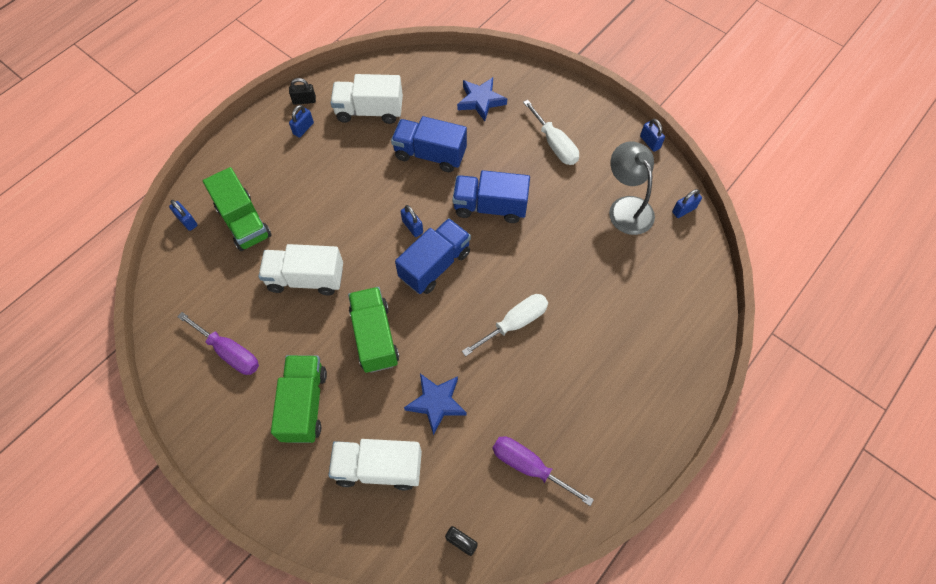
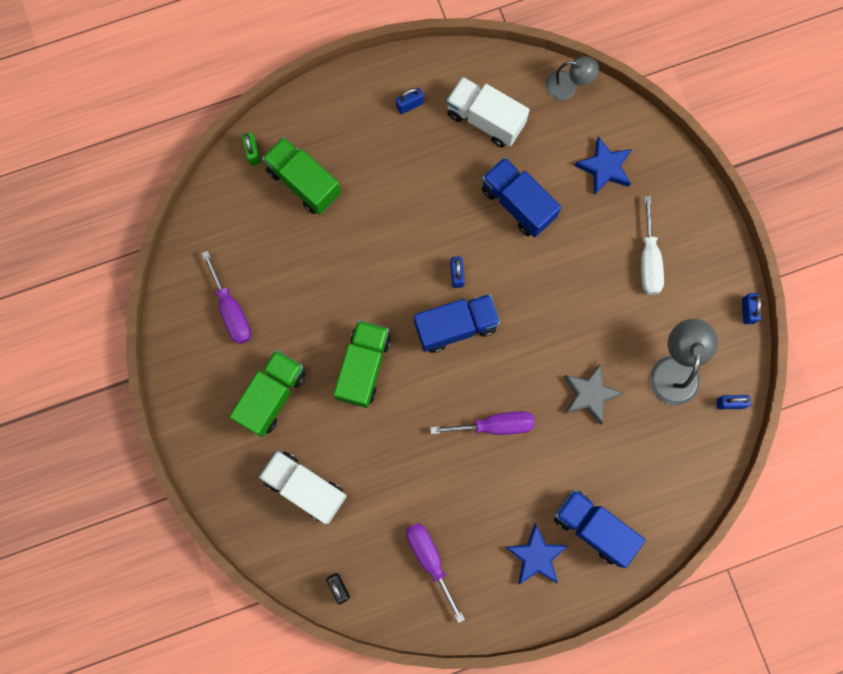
camera: 30 degrees right, 15 degrees up
blue padlock [169,200,198,231] -> green padlock [242,132,260,165]
green truck [203,167,272,251] -> green truck turned 135 degrees clockwise [262,137,341,215]
white truck [258,244,343,295] -> none
black padlock [289,78,316,105] -> none
blue star [404,374,467,435] -> blue star moved to [506,523,568,584]
blue truck [452,170,530,223] -> blue truck moved to [554,489,645,568]
white screwdriver [462,294,548,356] -> purple screwdriver [430,411,535,435]
none -> grey lamp [546,56,599,100]
none -> grey star [564,363,623,425]

